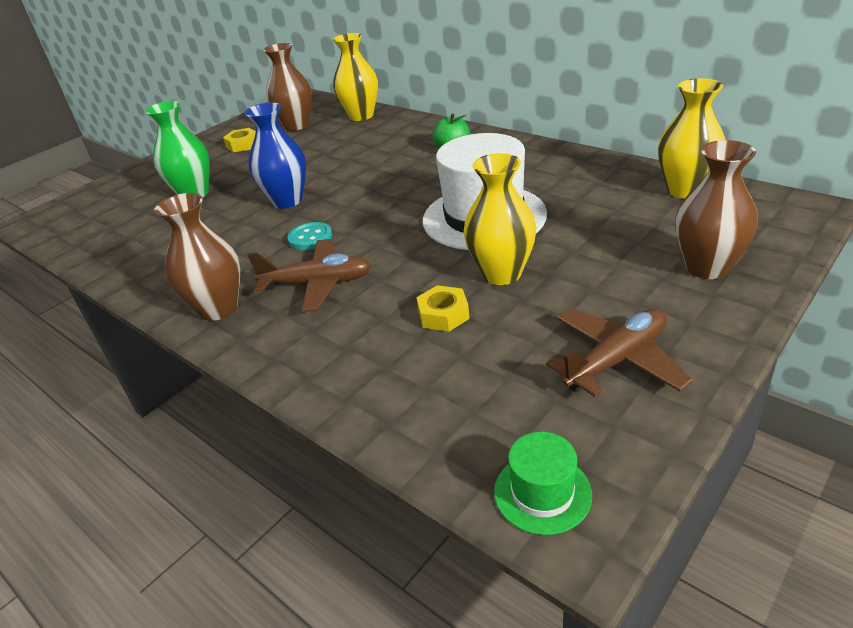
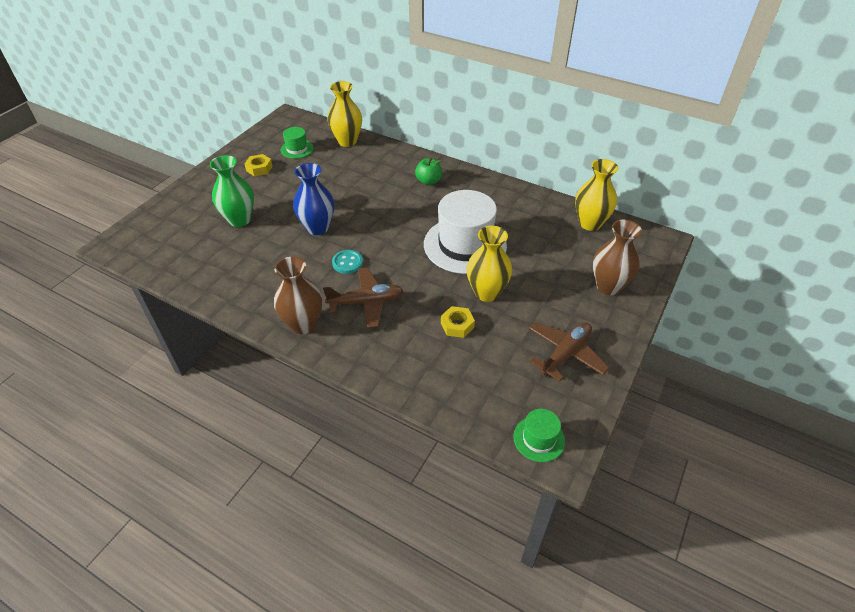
camera: 15 degrees left, 10 degrees up
brown vase [263,43,312,131] -> green hat [281,127,314,159]

